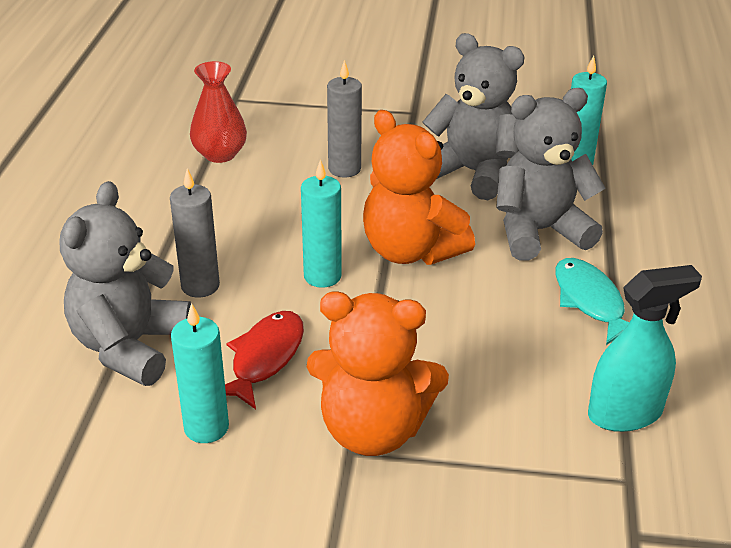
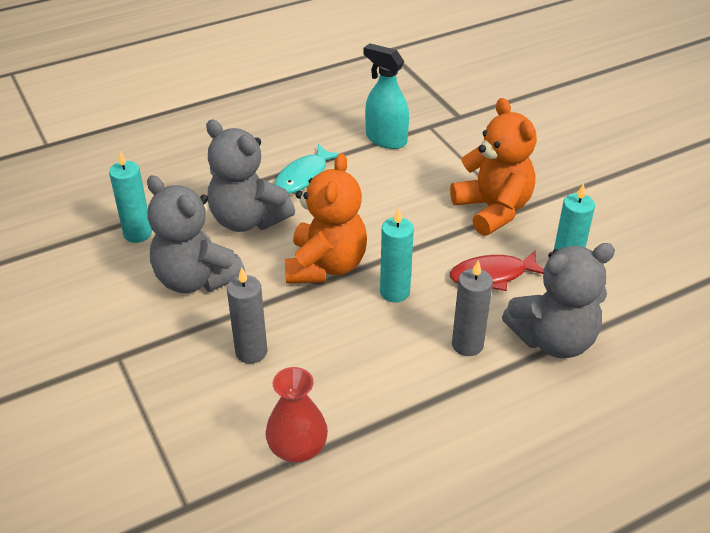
camera: 125 degrees left, 5 degrees up
grey teddy bear [422,33,525,200] -> grey teddy bear turned 45 degrees counterclockwise [147,175,246,293]

